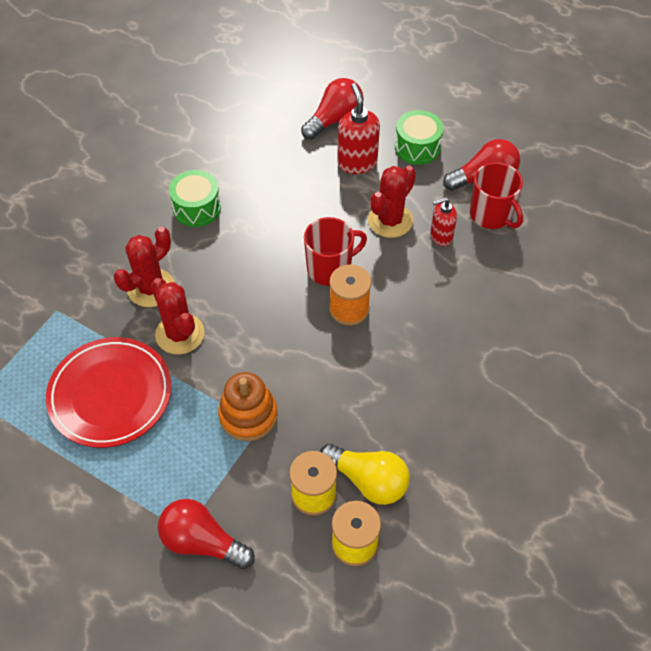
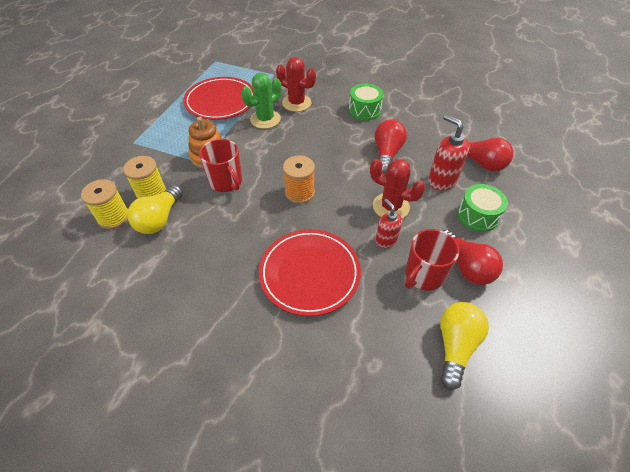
camera: 80 degrees right, 5 degrees down
red cactus [151,278,204,355] -> green cactus [241,73,282,129]
red light bulb [158,499,255,569] -> red light bulb moved to [374,119,407,174]
red mug [304,217,367,286] -> red mug moved to [199,139,242,192]
red soap dispenser [337,83,380,174] -> red soap dispenser turned 105 degrees counterclockwise [428,114,470,191]
none -> red plate [259,229,361,316]
none -> yellow light bulb [440,302,489,390]

